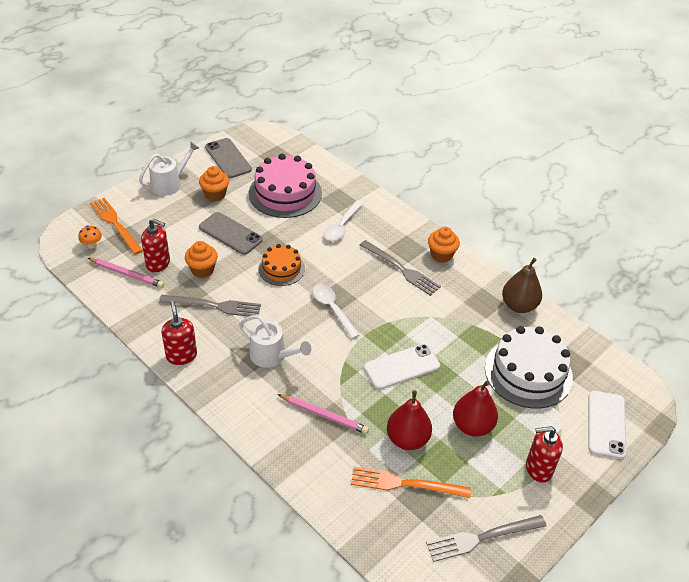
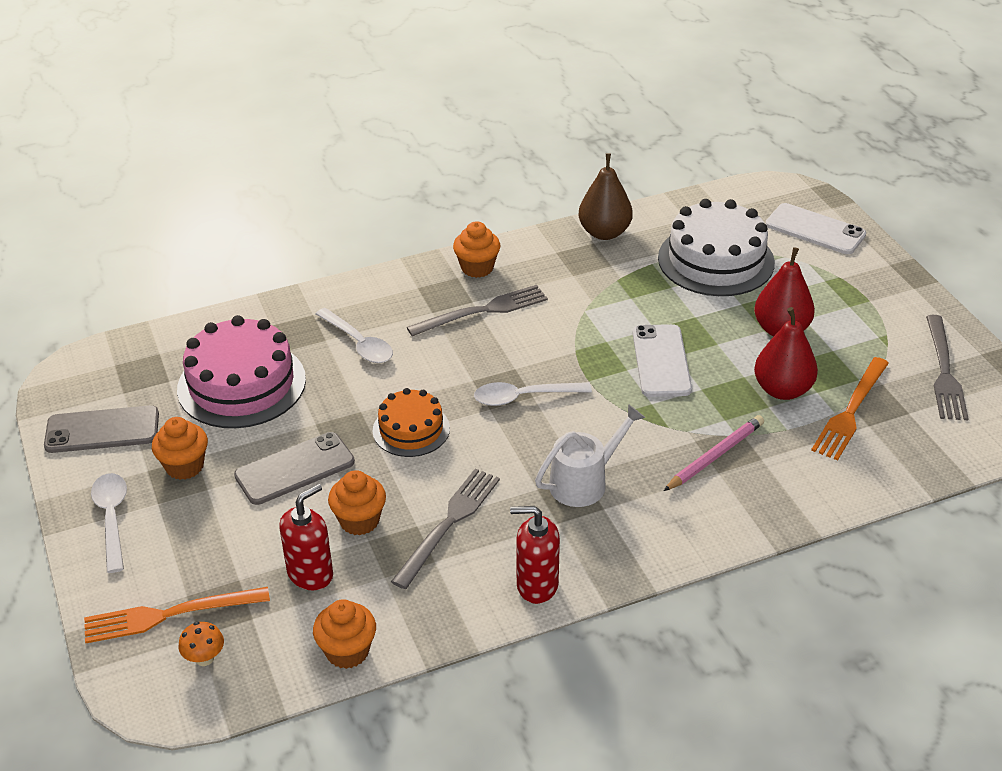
camera: 65 degrees left, 5 degrees down
pink pencil [88,258,164,288] -> none
white watering can [139,141,199,196] -> white spoon [91,473,127,573]
red soap dispenser [526,426,563,483] -> none
none -> orange cupcake [313,599,376,669]

